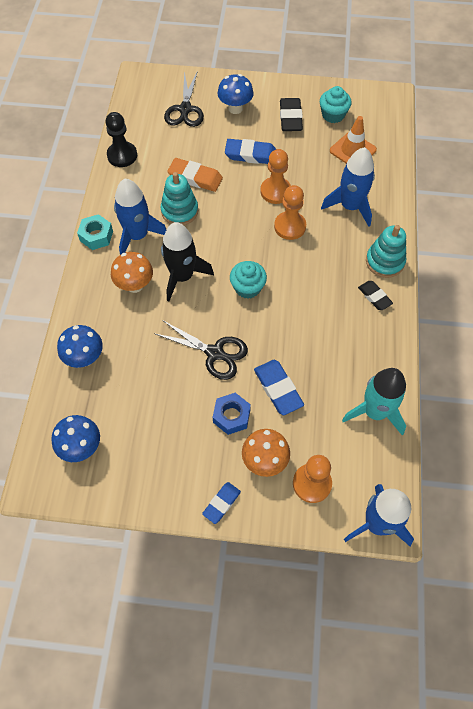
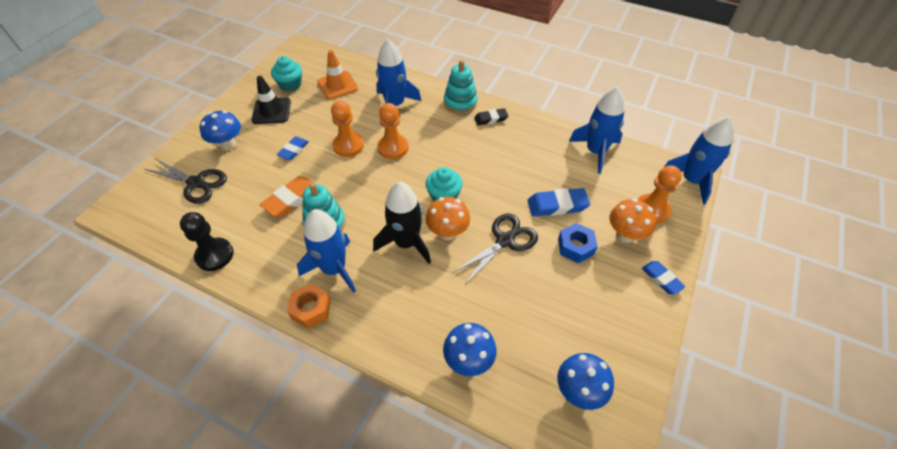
camera: 70 degrees left, 10 degrees down
turquoise nut [77,214,113,250] -> orange nut [287,283,331,329]
orange mushroom [111,252,153,293] -> orange mushroom moved to [426,197,470,240]
blue eraser [225,139,276,164] -> blue eraser [277,136,309,160], size x0.64
black eraser [280,98,303,131] -> black traffic cone [252,76,291,124]
turquoise rocket [342,368,406,436] -> blue rocket [569,86,625,174]

